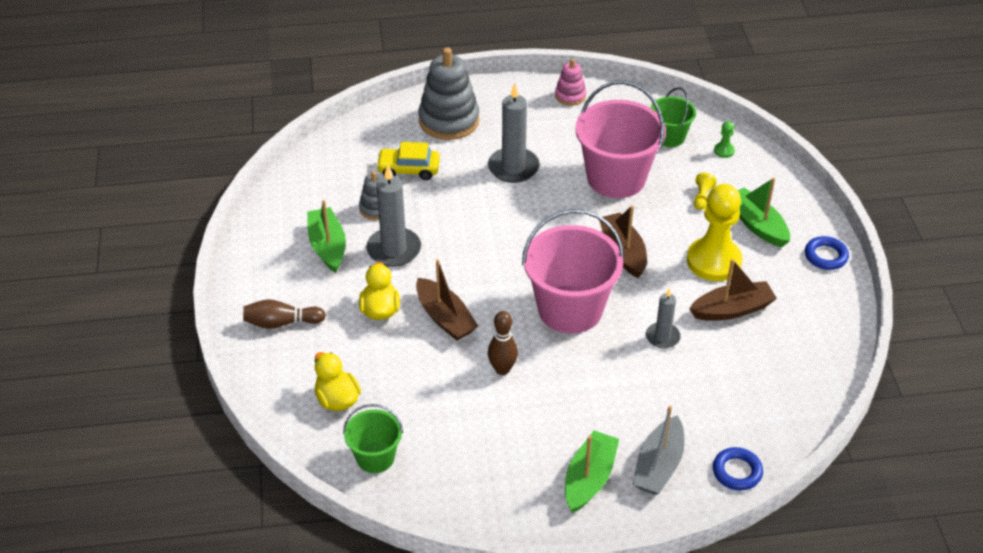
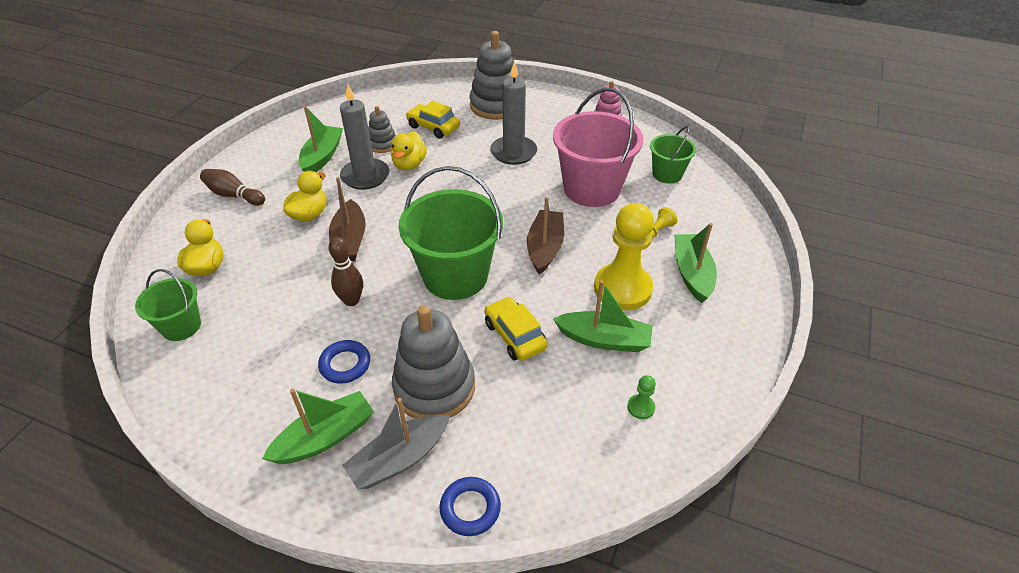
camera: 30 degrees right, 0 degrees up
pink bucket [522,209,624,334] -> green bucket [399,166,503,300]
grey candle [646,288,681,349] -> yellow car [485,296,548,361]
brown boat [689,259,777,321] -> green boat [553,280,653,352]
green pawn [714,121,735,158] -> green pawn moved to [627,375,656,419]
blue ring [805,236,849,270] -> blue ring moved to [318,340,370,384]
none -> yellow duck [391,131,427,170]
none -> grey stacking toy [392,305,475,419]

